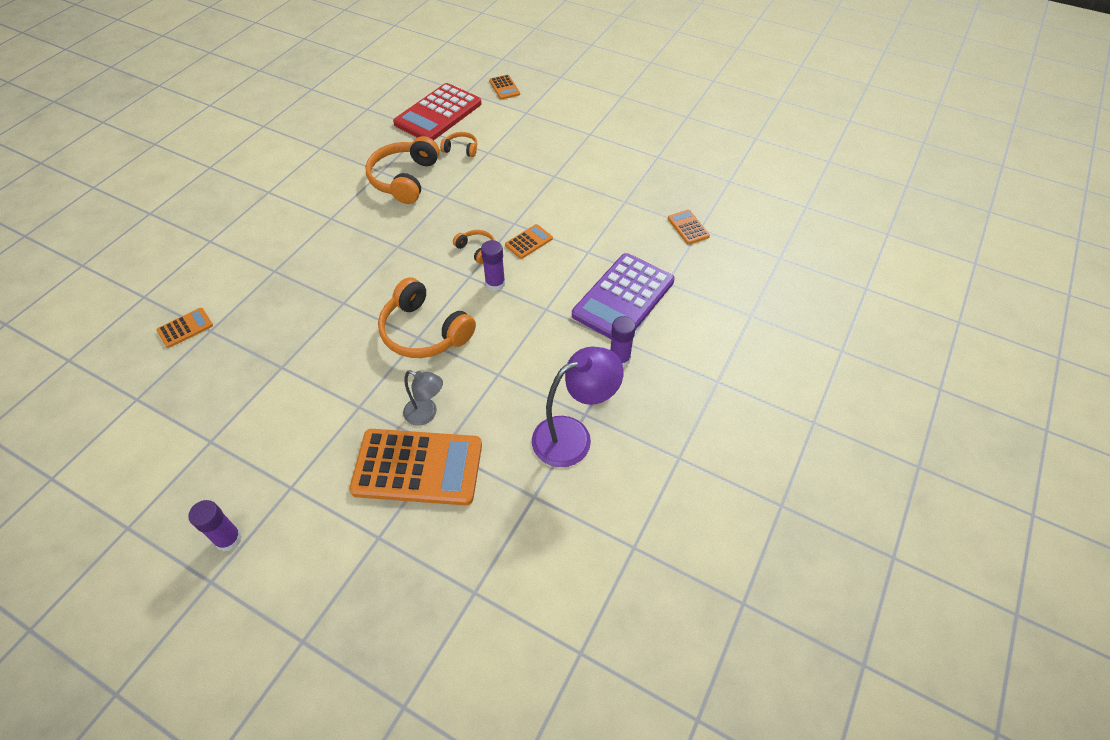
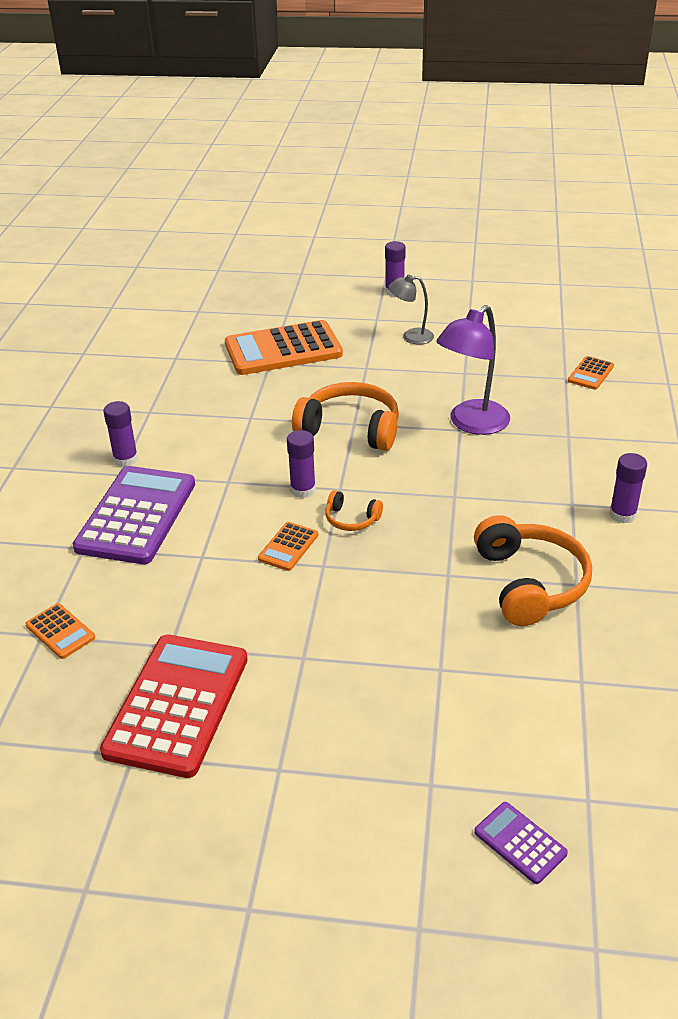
camera: 160 degrees right, 15 degrees down
red calculator [393,83,482,140] -> red calculator moved to [100,634,248,778]
grey lamp [403,370,443,426] -> grey lamp moved to [389,274,434,345]
orange headphones [440,132,477,157] -> none
orange calculator [489,75,520,100] -> purple calculator [474,802,568,884]
purple lamp [532,347,624,467] -> purple lamp moved to [436,305,510,435]
none -> purple glue stick [609,453,647,523]

